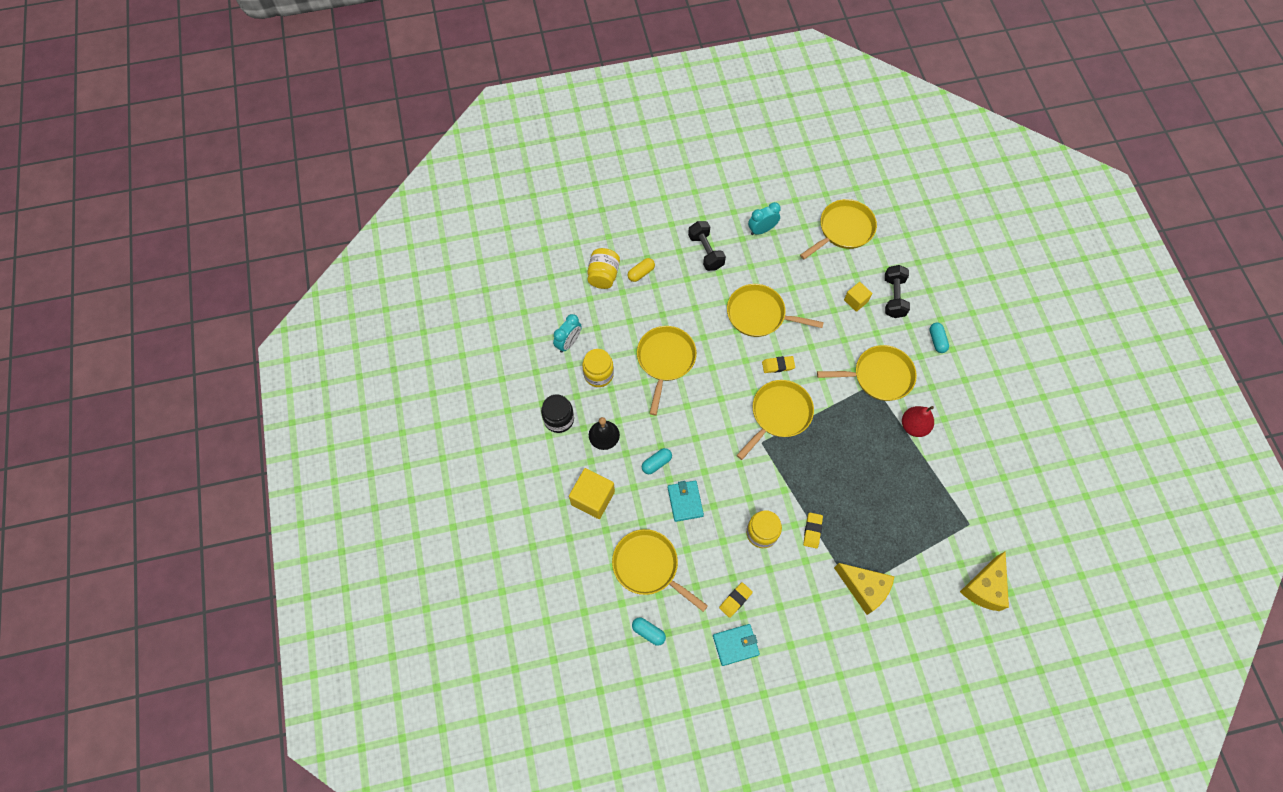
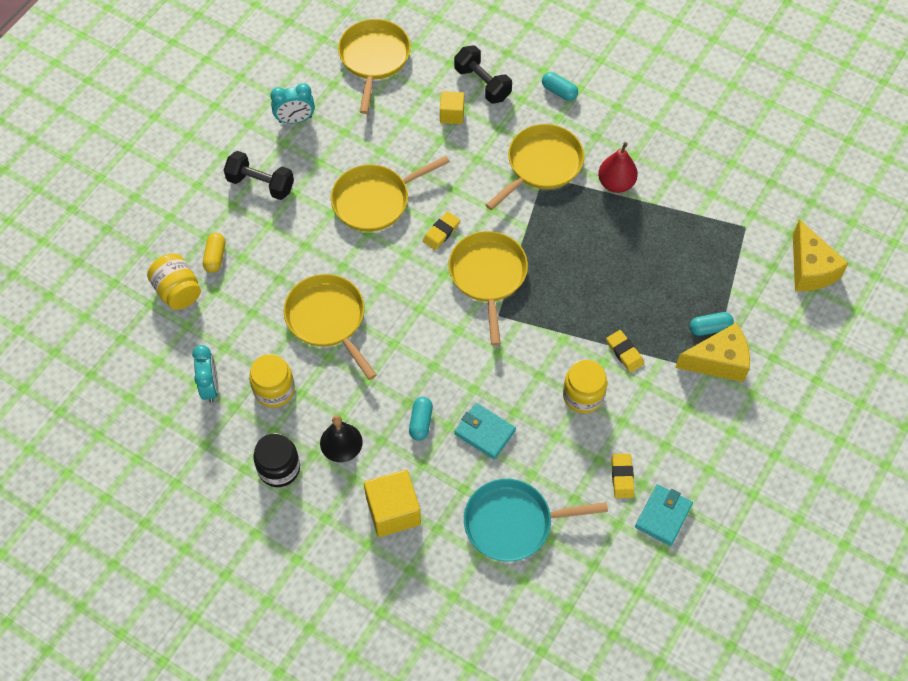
camera: 45 degrees left, 5 degrees down
yellow pan [612,529,708,612] -> turquoise pan [464,478,608,562]
turquoise capsule [632,617,666,646] -> turquoise capsule moved to [690,312,734,336]
turquoise clock [748,202,781,235] -> turquoise clock turned 120 degrees counterclockwise [270,83,315,124]

